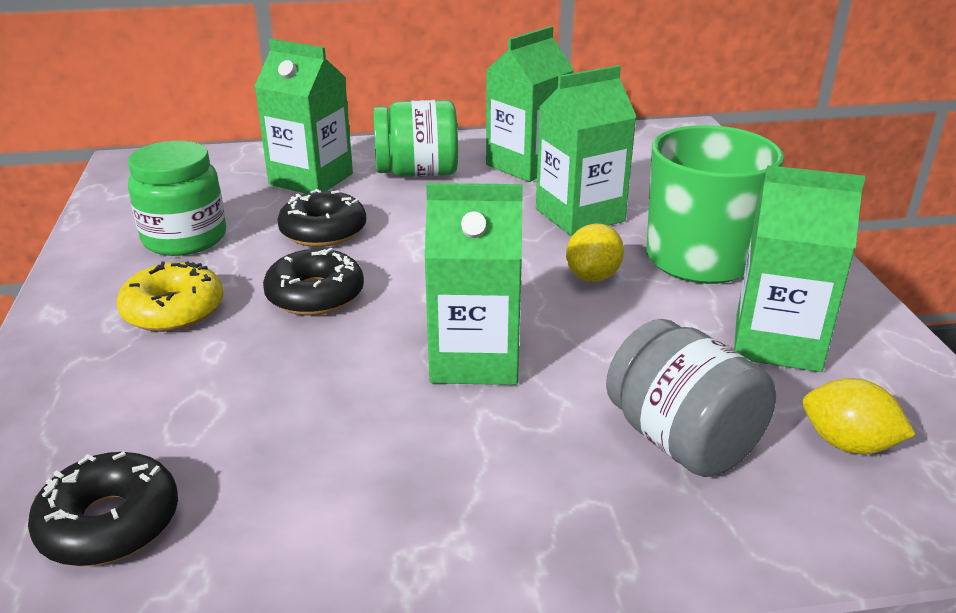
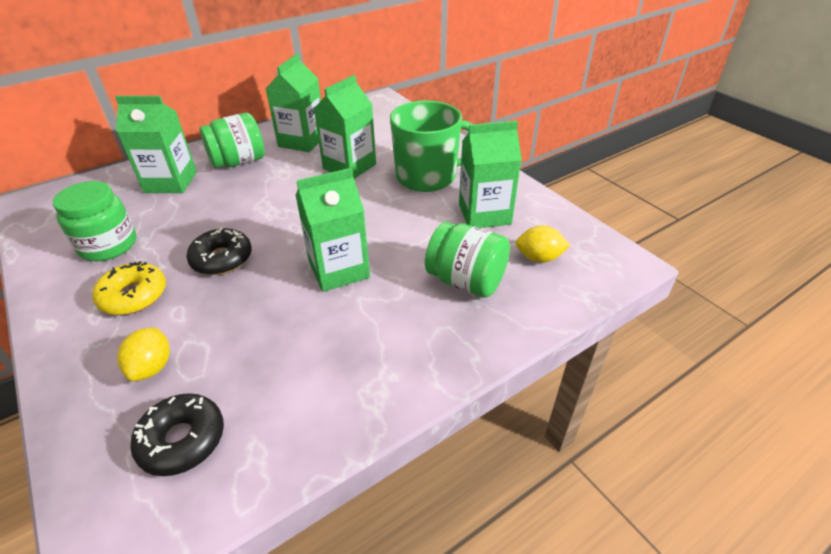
camera: 25 degrees left, 10 degrees up
black donut [277,189,366,247] -> none
yellow lemon [566,223,624,282] -> yellow lemon moved to [117,328,170,381]
grey jar [606,319,776,477] -> green jar [425,222,510,298]

